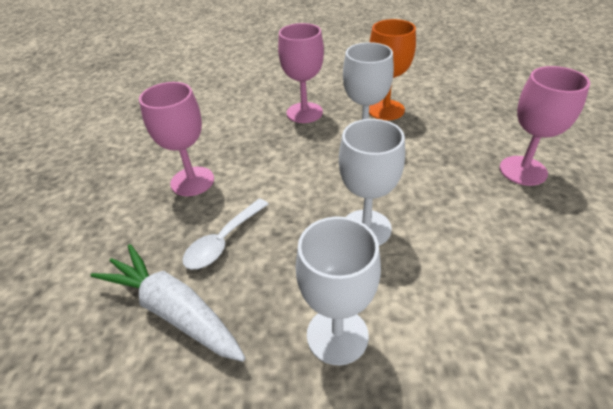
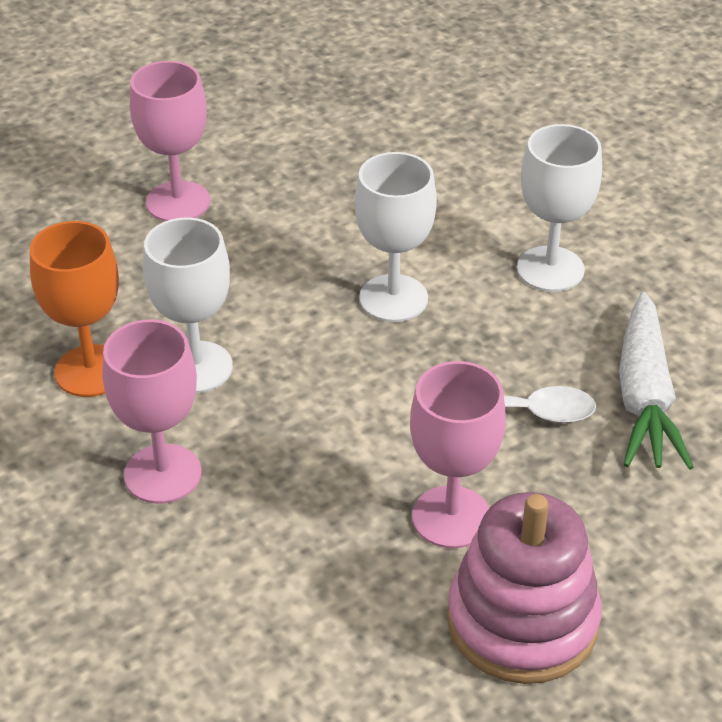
camera: 125 degrees left, 0 degrees up
none -> pink stacking toy [447,492,602,684]

